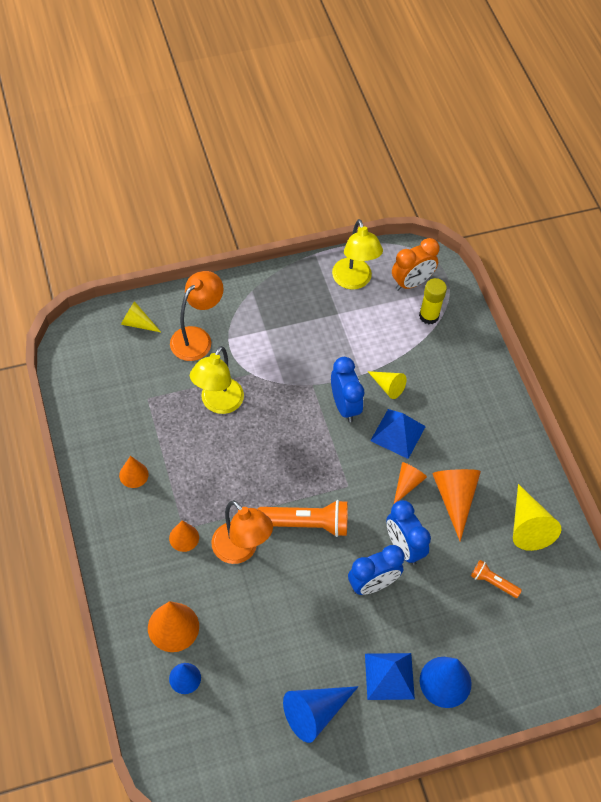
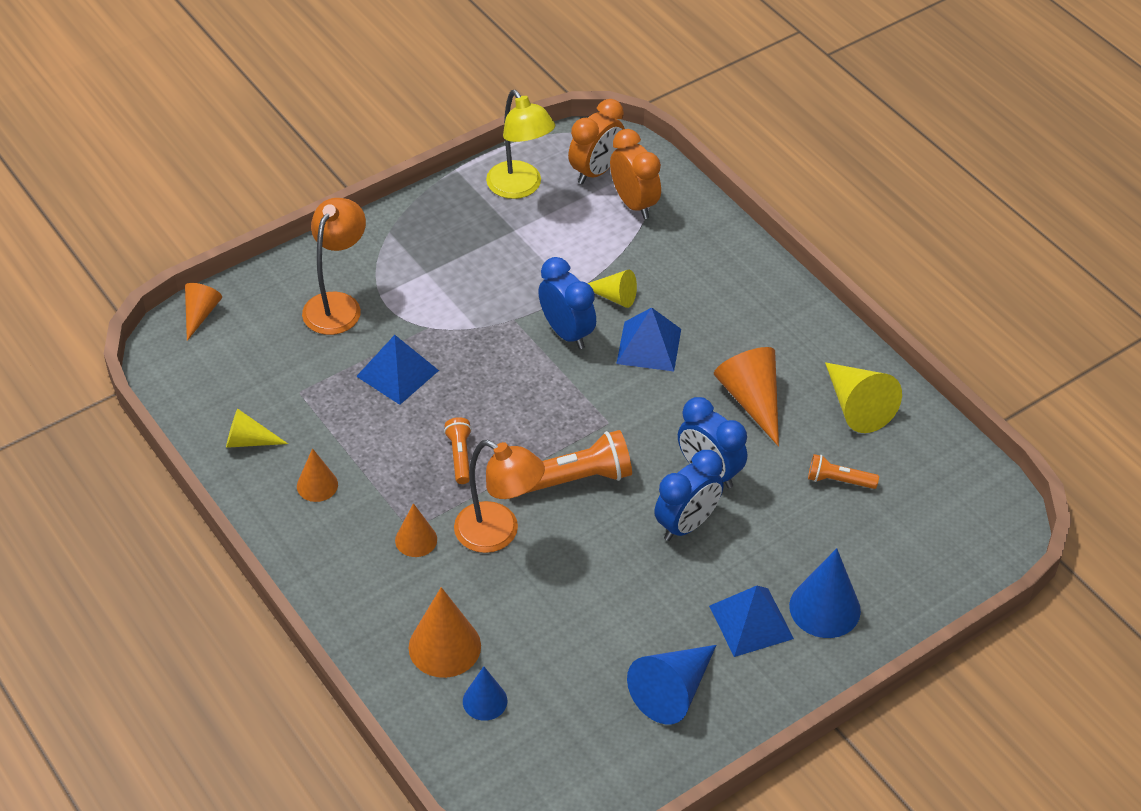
camera: 15 degrees left, 10 degrees down
yellow cone [121,301,161,332] -> yellow cone moved to [226,408,288,448]
yellow lamp [190,346,244,414] -> blue pyramid [356,335,439,405]
orange cone [394,462,427,503] -> orange cone moved to [185,283,222,341]
yellow glue stick [419,278,447,324] -> orange clock [610,129,661,219]
none -> orange flashlight [444,417,472,484]

